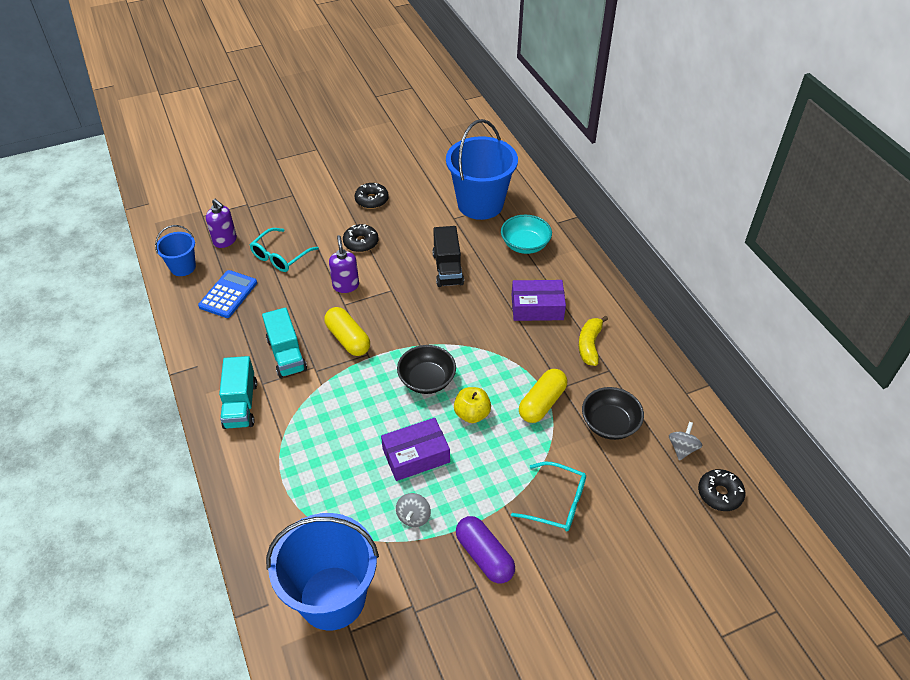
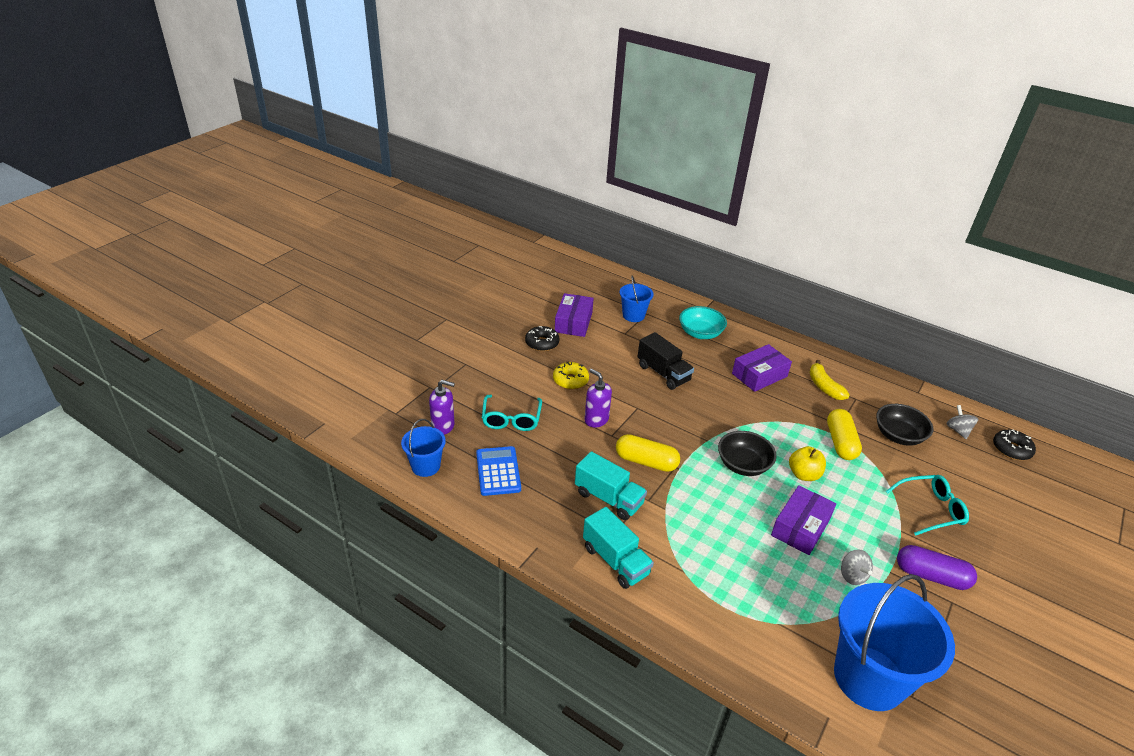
camera: 35 degrees left, 10 degrees down
black donut [343,224,379,252] -> yellow donut [553,362,589,389]
blue bucket [446,119,518,220] -> blue bucket [620,276,653,322], size x0.51
none -> purple box [555,293,594,337]

